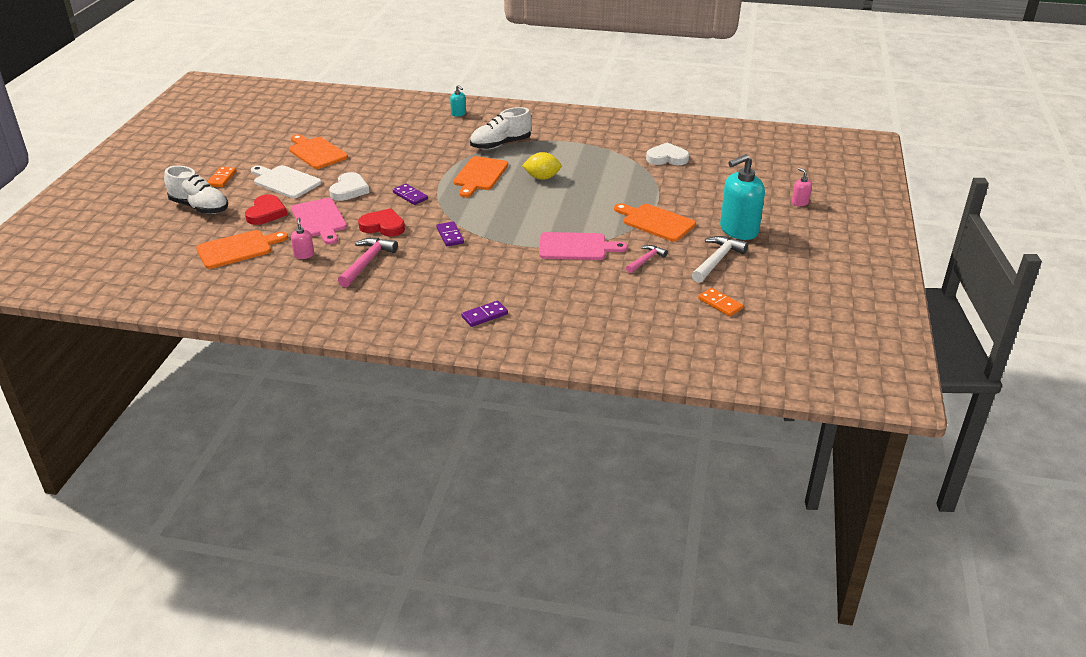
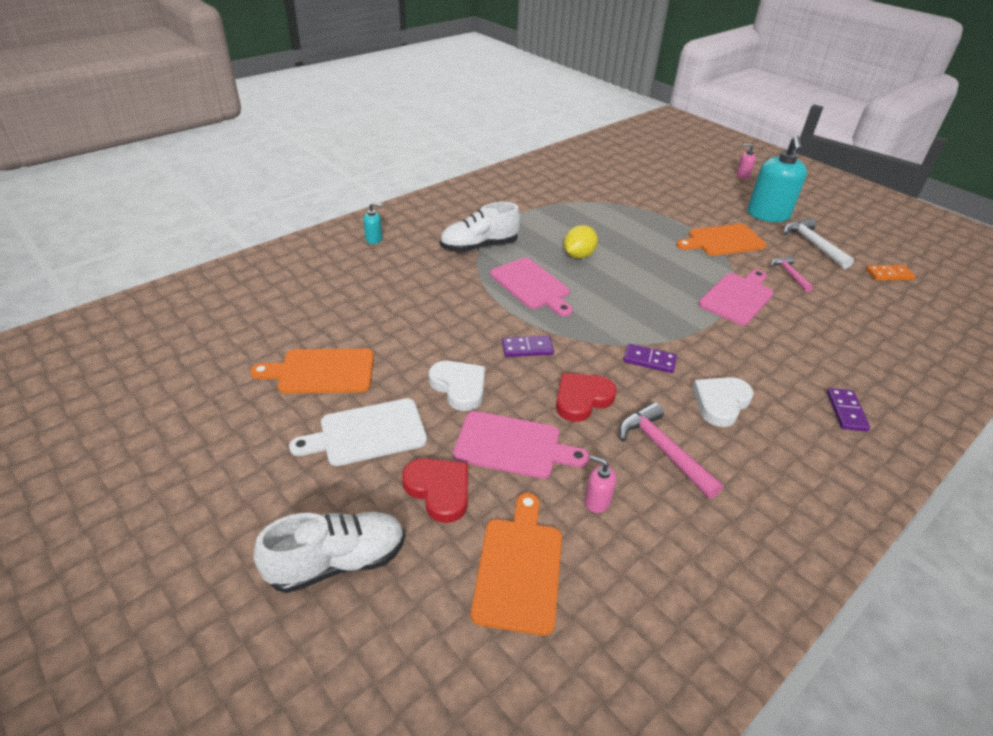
camera: 55 degrees left, 5 degrees up
orange domino [207,167,237,187] -> none
orange cutting board [453,156,508,197] -> pink cutting board [490,258,573,316]
white shoe [470,107,532,150] -> white shoe turned 60 degrees clockwise [440,202,521,252]
white heart [646,142,689,165] -> white heart moved to [692,377,754,427]

